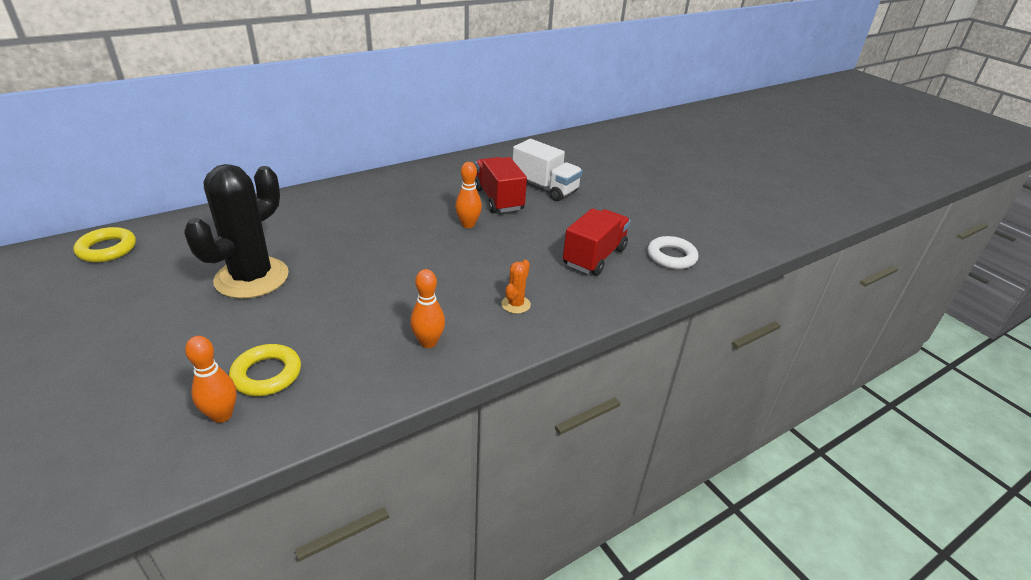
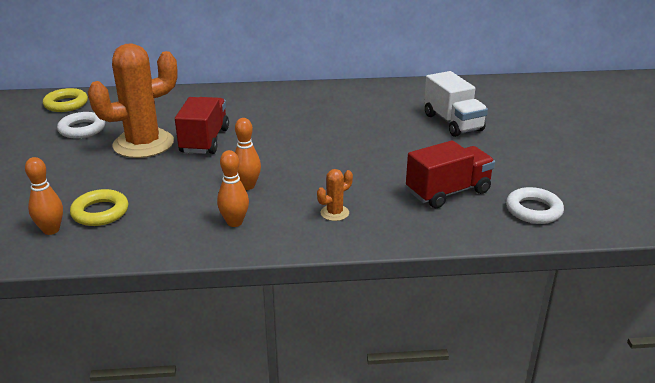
camera: 30 degrees right, 5 degrees down
black cactus [184,164,289,299] -> orange cactus [88,43,178,158]
orange bowling pin [455,162,482,228] -> orange bowling pin moved to [235,118,261,190]
red truck [475,157,527,213] -> red truck moved to [175,97,229,154]
none -> white ring [57,112,105,138]

